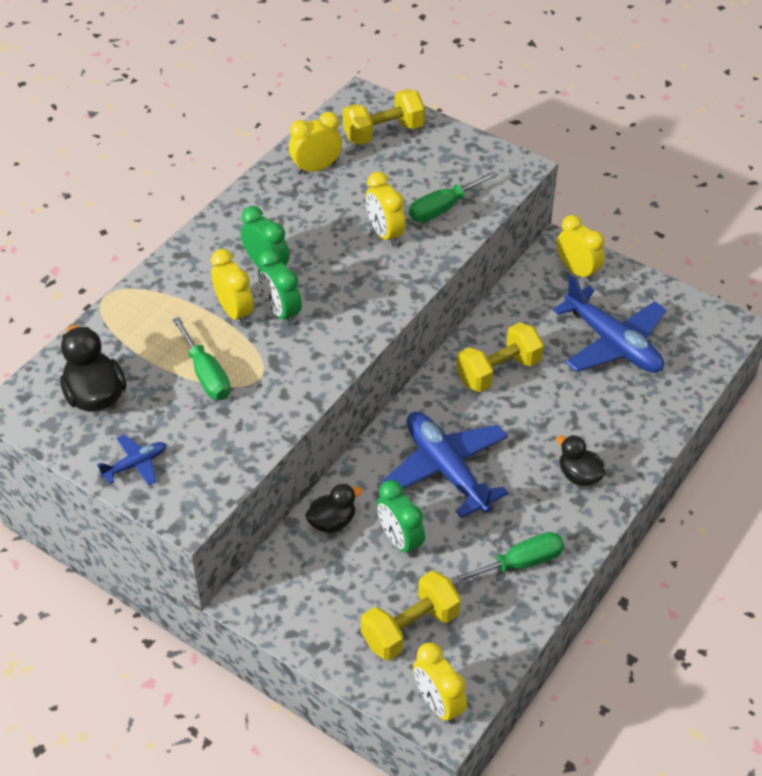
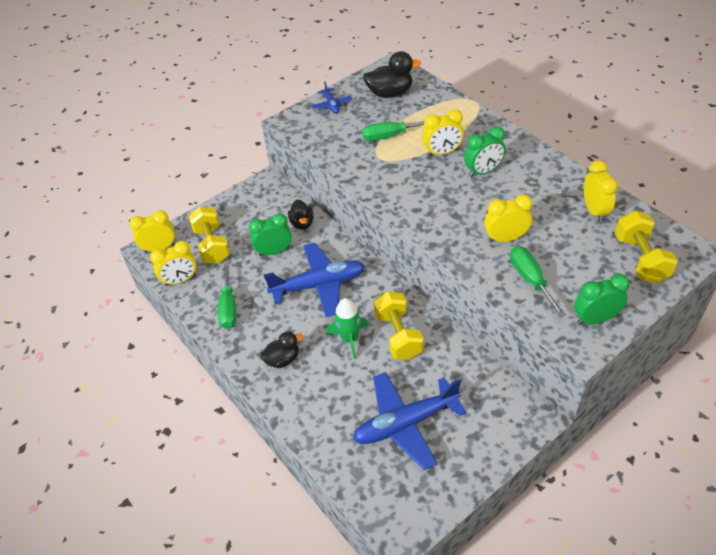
camera: 110 degrees right, 0 degrees up
green clock [258,249,302,326] -> green clock moved to [574,274,630,325]
yellow clock [557,215,605,282] -> yellow clock moved to [150,241,197,286]
none -> green rocket [327,298,368,359]

